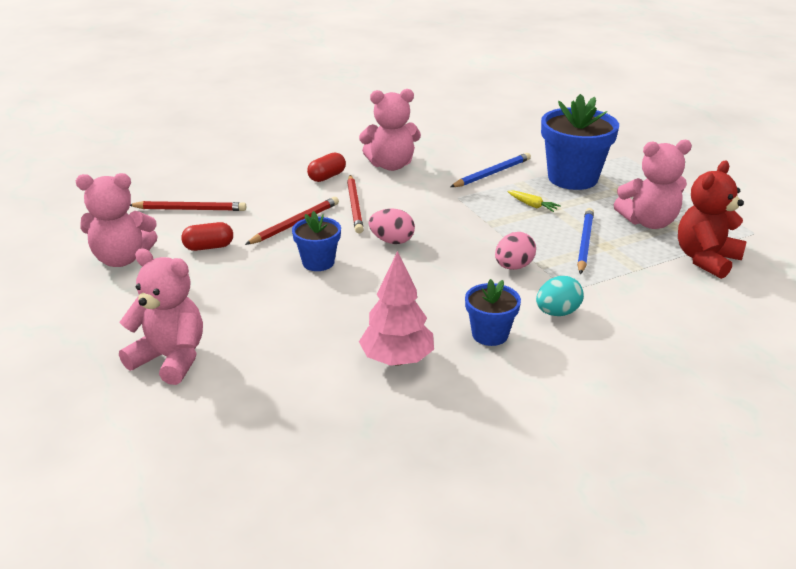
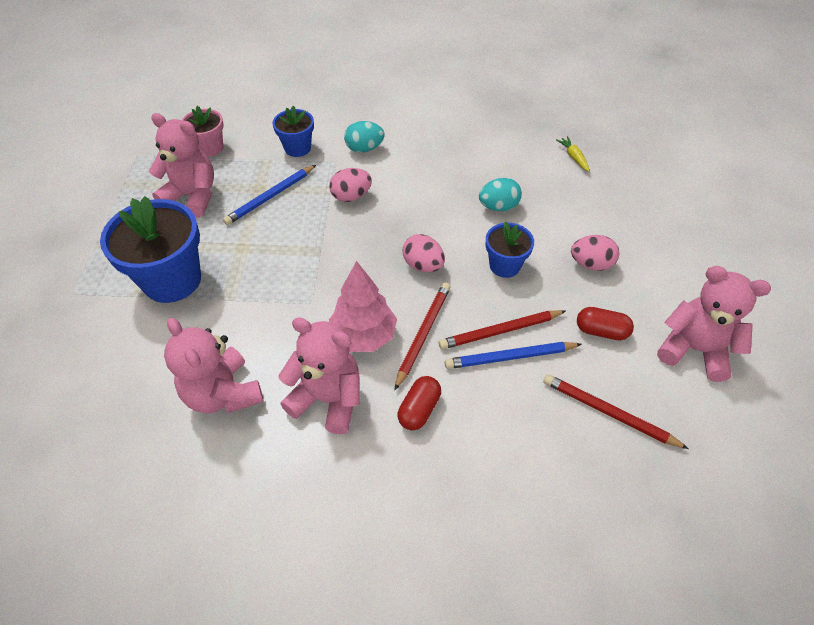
camera: 150 degrees left, 20 degrees up
pink teddy bear [119,249,203,385] -> pink teddy bear moved to [164,318,264,413]
red capsule [307,152,346,182] -> red capsule turned 45 degrees counterclockwise [397,376,441,430]
pink tree [359,251,434,366] -> pink tree moved to [329,261,397,352]
blue pencil [450,153,531,187] -> blue pencil moved to [445,342,582,369]
blue flower pot [465,279,521,346] -> blue flower pot moved to [272,106,314,157]
yellow carrot [508,190,561,212] -> yellow carrot moved to [556,136,590,172]
red teddy bear [678,161,747,279] -> pink flower pot [182,106,224,157]
none -> turquoise egg [479,178,522,211]
none -> pink egg [571,235,619,271]

